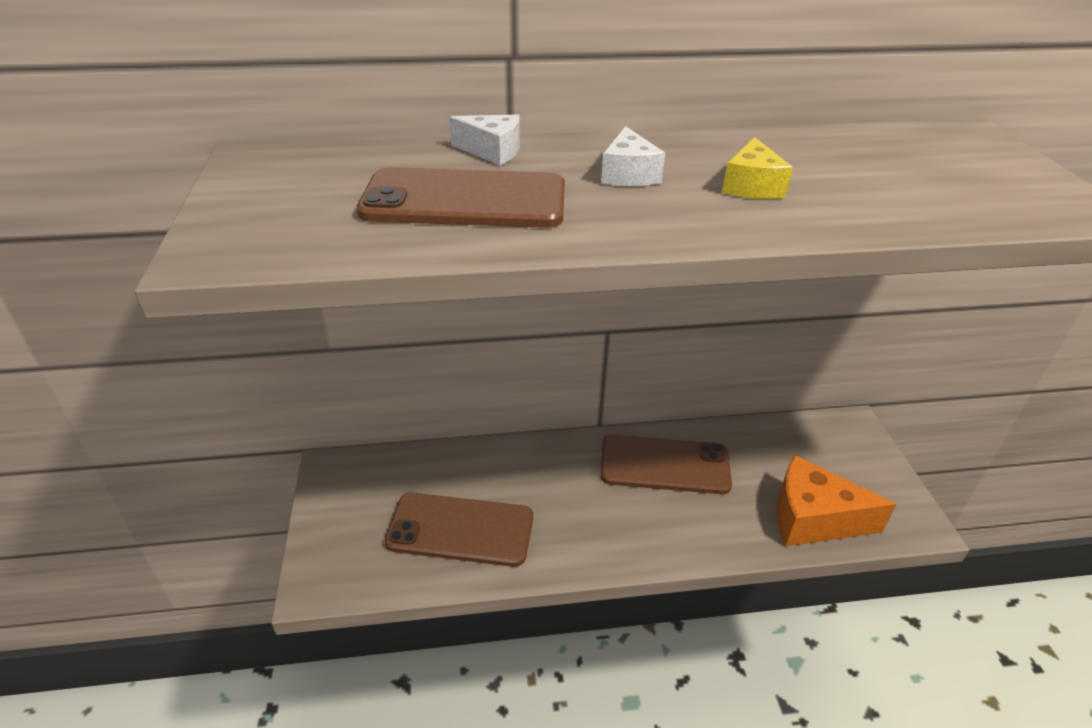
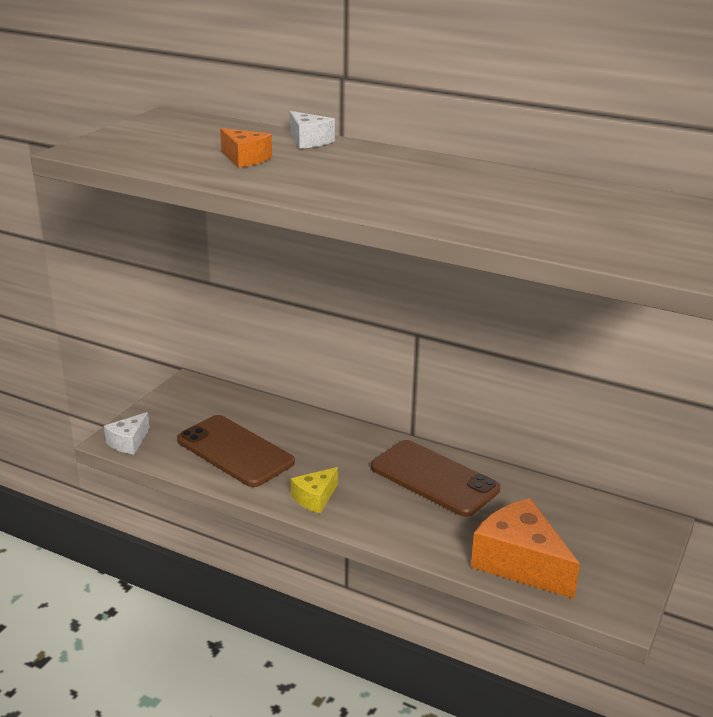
camera: 35 degrees right, 10 degrees down
brown phone [357,167,565,228] -> orange cheese [220,128,272,168]
white cheese [601,126,665,186] -> white cheese moved to [104,412,150,454]
yellow cheese [722,137,793,199] -> yellow cheese moved to [291,467,338,513]

